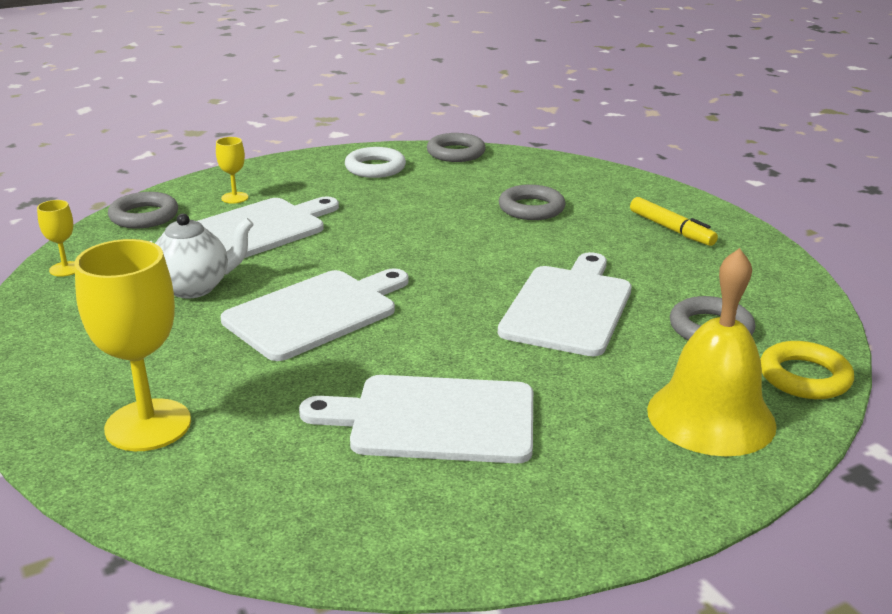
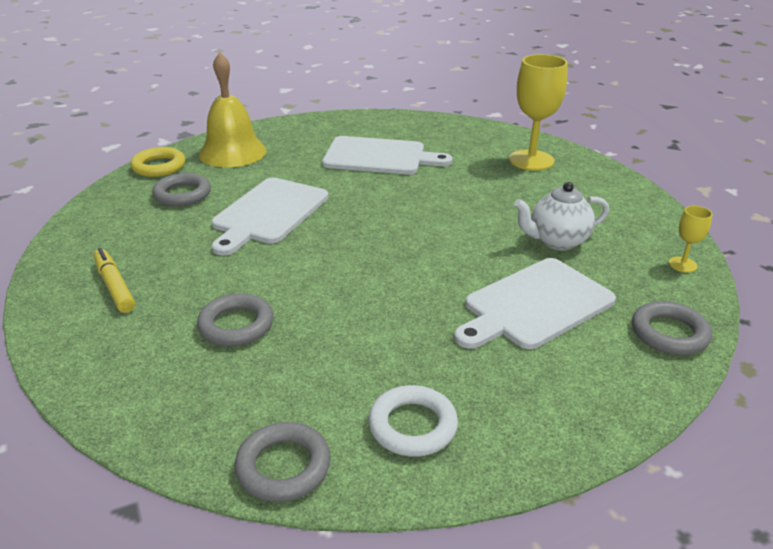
camera: 175 degrees left, 5 degrees up
yellow goblet [216,137,248,204] -> none
white cutting board [221,268,409,361] -> none

